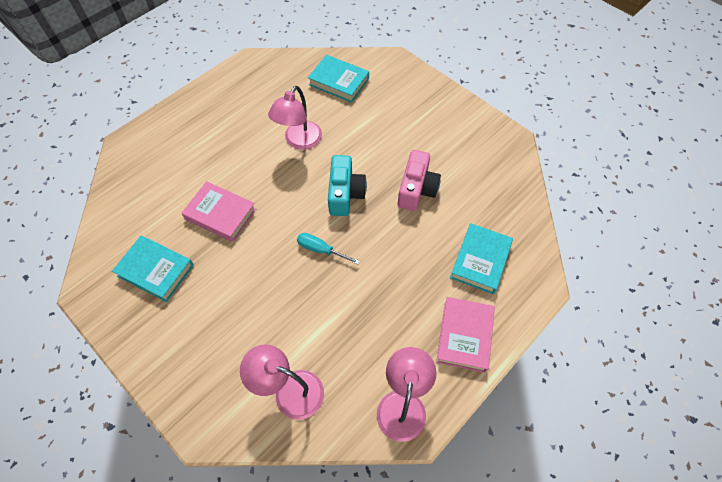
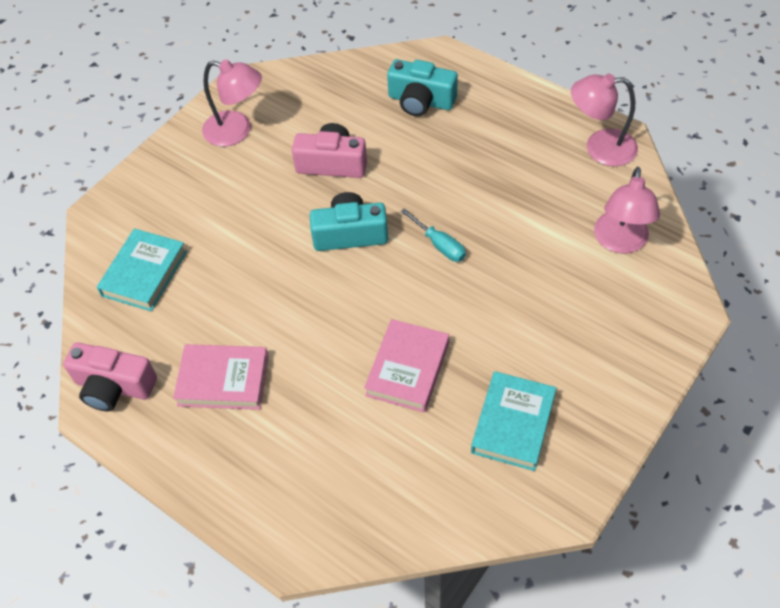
camera: 95 degrees left, 5 degrees down
pink lamp [268,86,322,150] -> pink lamp moved to [202,59,262,147]
turquoise screwdriver [297,233,360,264] -> turquoise screwdriver turned 60 degrees counterclockwise [401,208,466,262]
pink book [436,297,495,373] -> pink book moved to [173,344,269,410]
turquoise book [450,223,513,294] -> turquoise camera [387,59,458,116]
none -> pink camera [63,342,157,411]

